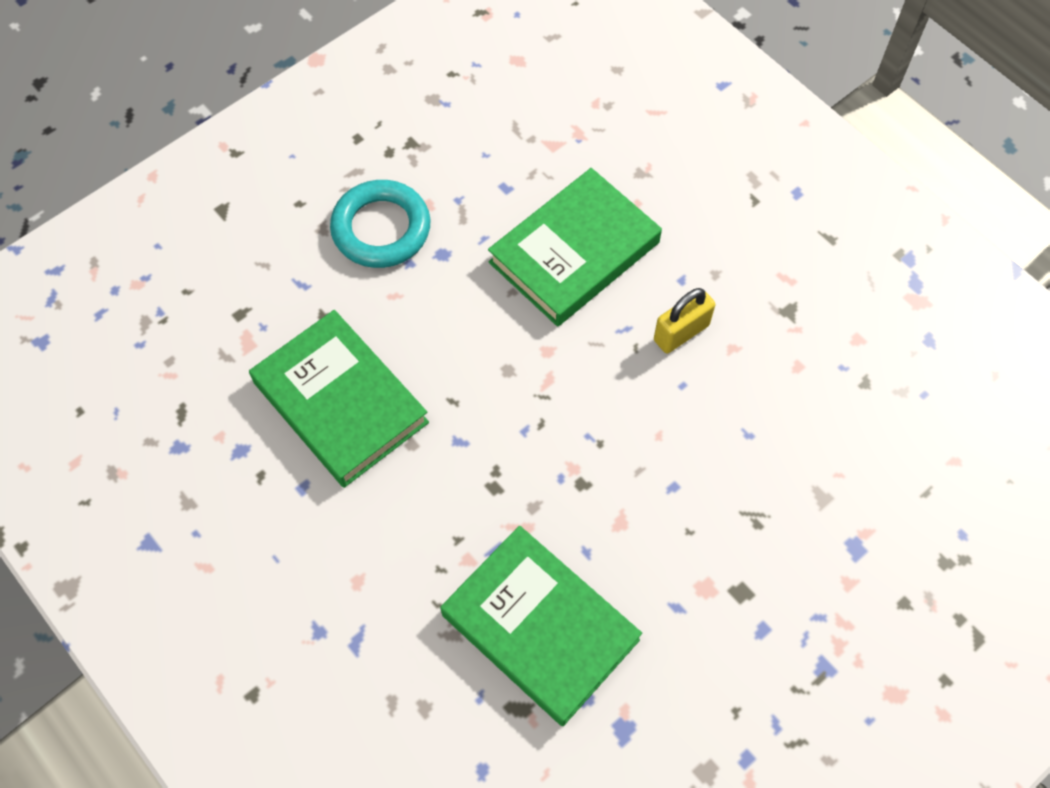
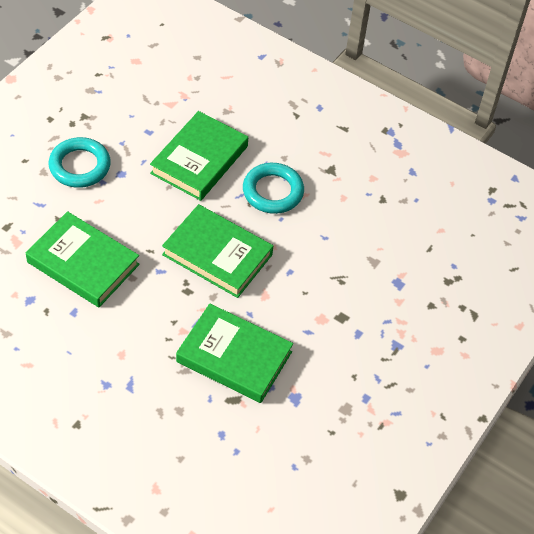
camera: 20 degrees left, 10 degrees down
yellow padlock [654,288,715,354] -> turquoise ring [243,163,304,214]
none -> green book [162,204,273,298]

